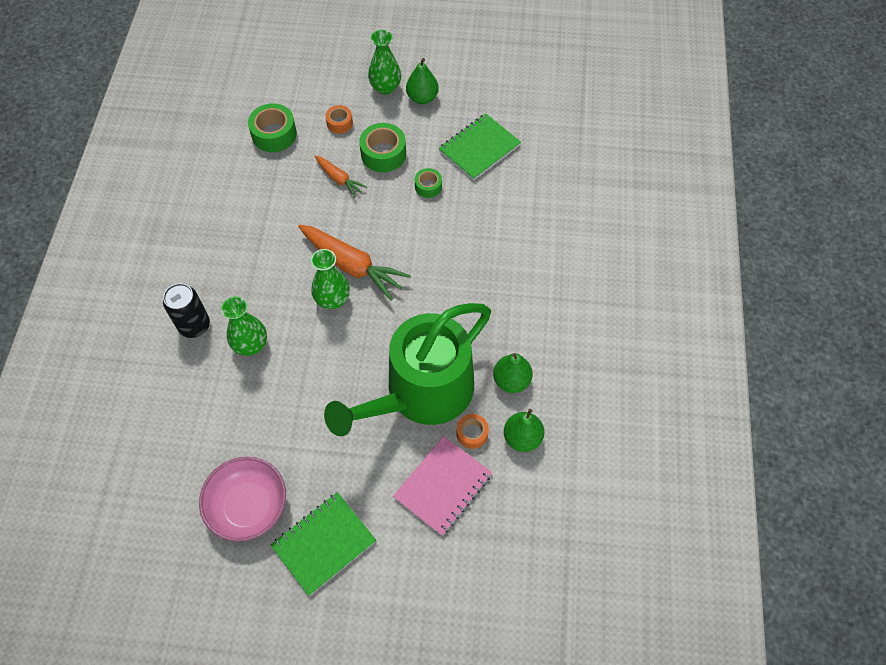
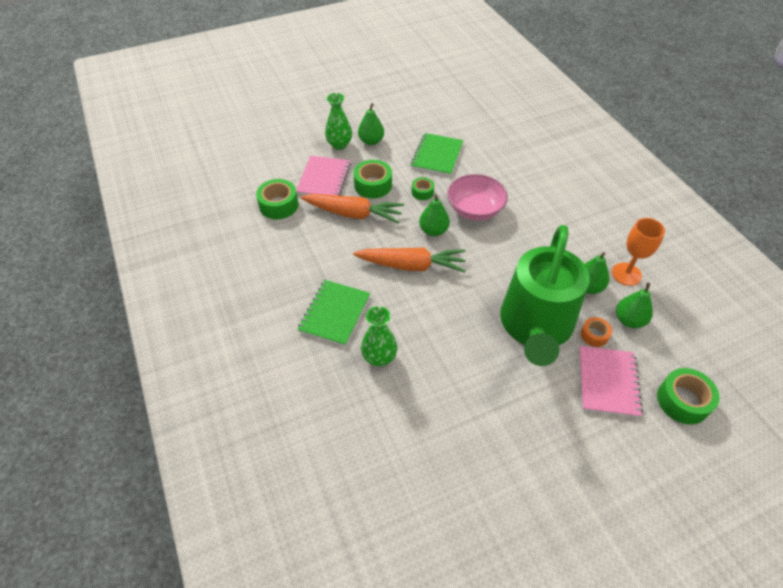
camera: 30 degrees left, 10 degrees down
black can [163,283,210,338] -> none
pink bowl [199,457,286,542] -> pink bowl moved to [447,174,508,220]
green notebook [271,492,376,596] -> green notebook moved to [297,280,370,346]
green vase [311,249,350,309] -> none
orange carrot [315,155,367,198] -> orange carrot [301,194,404,224], size x1.83
orange tape [326,105,353,134] -> pink notebook [296,156,351,196]
none -> green pear [419,194,450,236]
none -> orange goblet [612,218,665,286]
none -> green tape [657,368,720,425]

